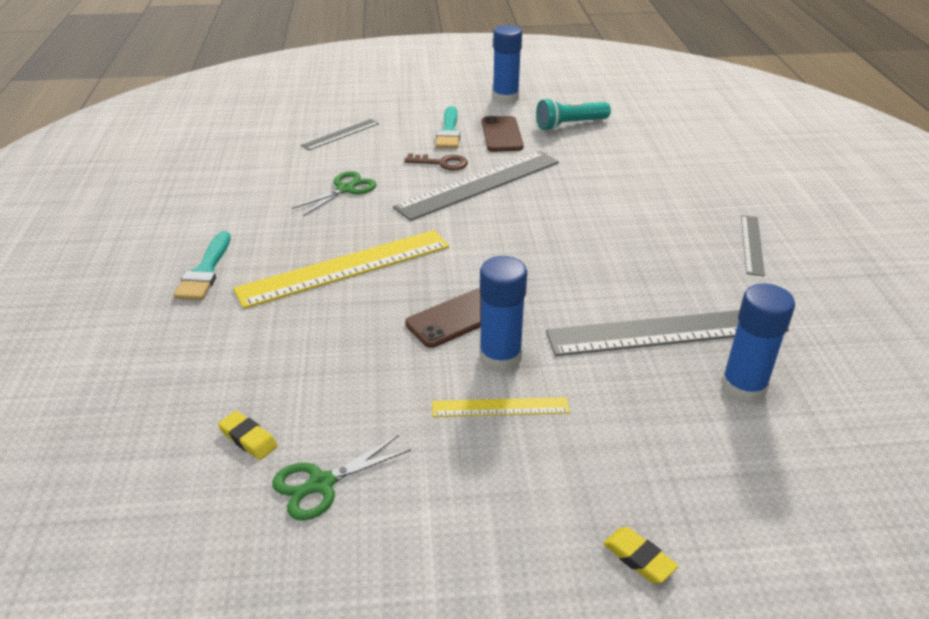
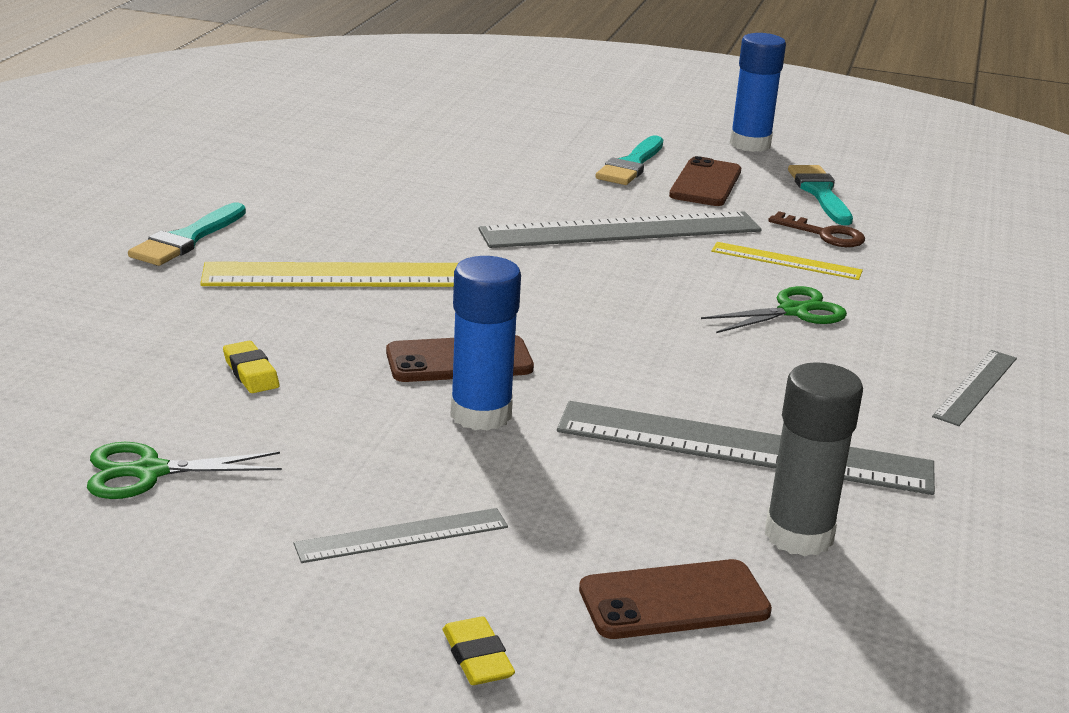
camera: 20 degrees right, 10 degrees down
yellow eraser [218,411,278,460] -> yellow eraser moved to [223,341,279,393]
green scissors [292,171,377,216] -> green scissors moved to [701,286,847,333]
grey ruler [301,119,379,151] -> grey ruler moved to [294,508,508,563]
brown key [404,153,468,171] -> brown key moved to [768,211,865,247]
yellow ruler [432,397,570,417] -> yellow ruler moved to [711,242,863,280]
turquoise flashlight [536,98,611,131] -> turquoise brush [788,165,853,225]
blue glue stick [721,283,795,404] -> grey glue stick [765,362,863,556]
none -> brown phone [579,559,772,639]

